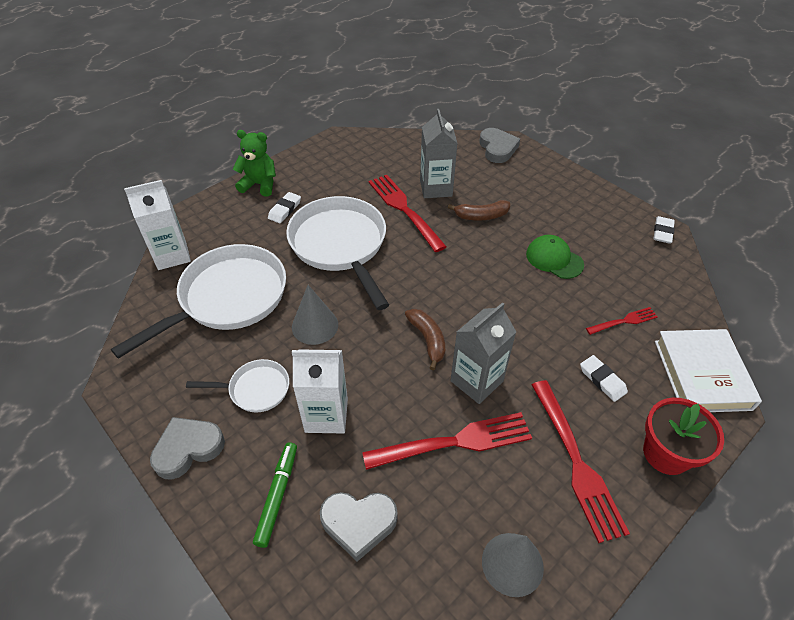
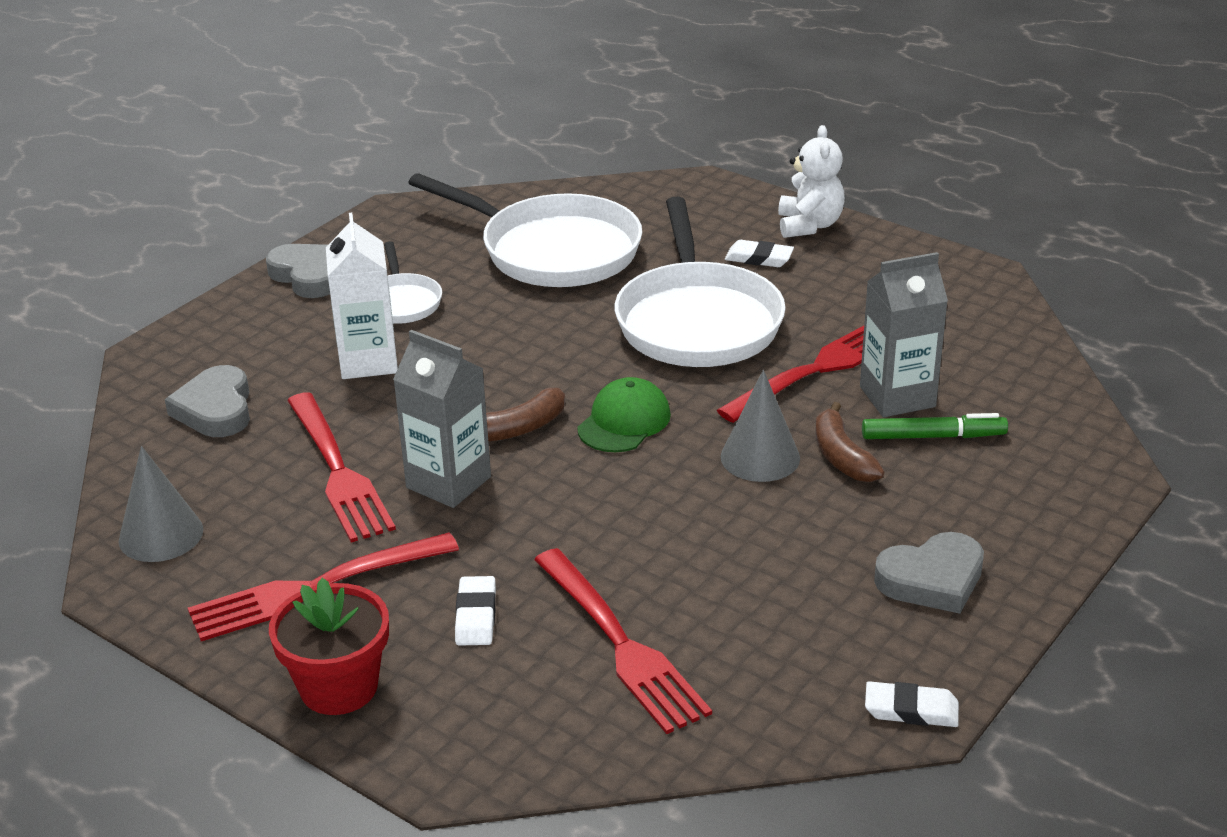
camera: 80 degrees right, 15 degrees down
white carton [124,180,191,270] -> none
green teddy bear [233,130,276,197] -> white teddy bear [778,125,845,238]
green marker [253,442,297,548] -> green marker moved to [862,413,1008,439]
white pan [286,196,389,310] -> white pan turned 120 degrees clockwise [615,196,786,367]
grey cone [292,285,338,345] -> grey cone moved to [721,370,800,482]
grey heart [479,128,520,163] -> grey heart moved to [874,532,984,614]
green cap [526,235,584,279] -> green cap moved to [577,377,671,452]
white eraser [580,355,628,402] -> white eraser turned 45 degrees counterclockwise [455,576,496,646]
red fork [586,307,658,335] -> red fork [534,548,712,734], size x1.90
white book [655,329,762,412] -> none

